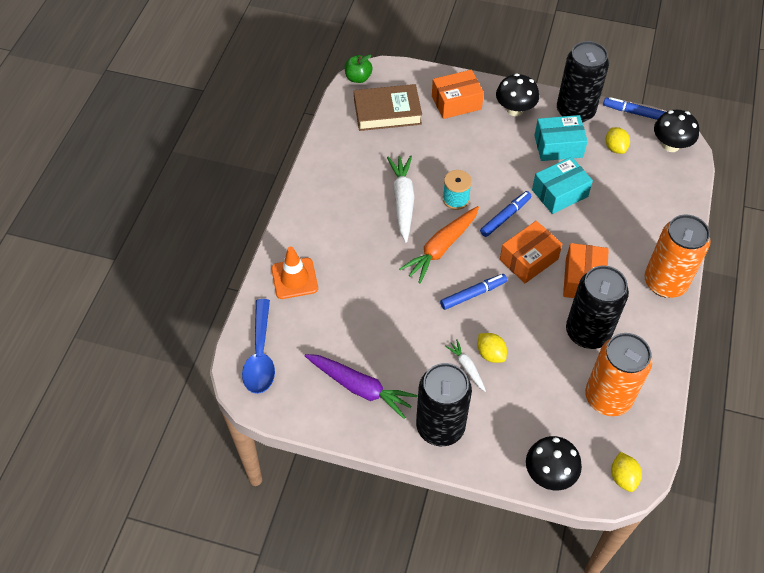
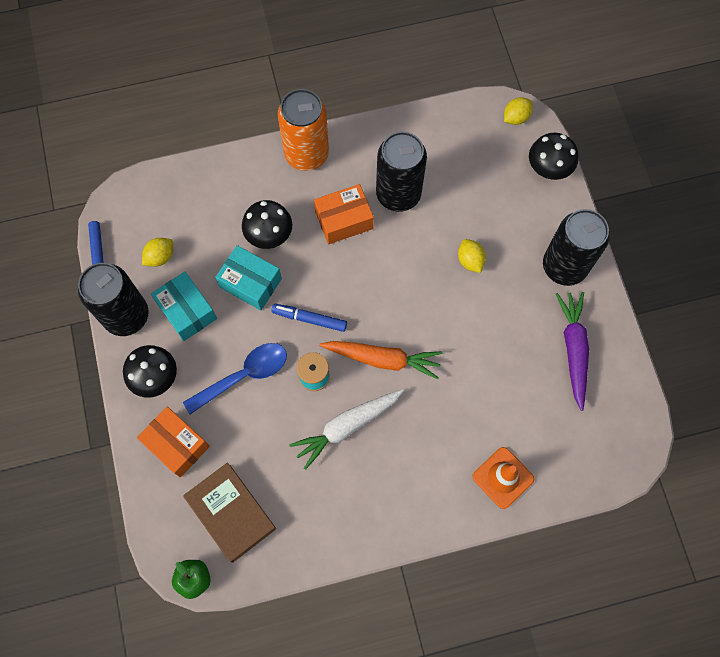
camera: 120 degrees left, 15 degrees up
blue spoon [242,299,275,394] -> blue spoon moved to [183,343,287,414]
blue marker [440,274,507,310] -> none
white carrot [445,339,486,392] -> none
yellow lemon [477,333,507,363] -> yellow lemon turned 45 degrees counterclockwise [458,239,486,273]
orange box [500,221,562,283] -> none
orange can [585,333,653,416] -> none
black mushroom [654,110,699,152] -> black mushroom moved to [242,200,292,249]

